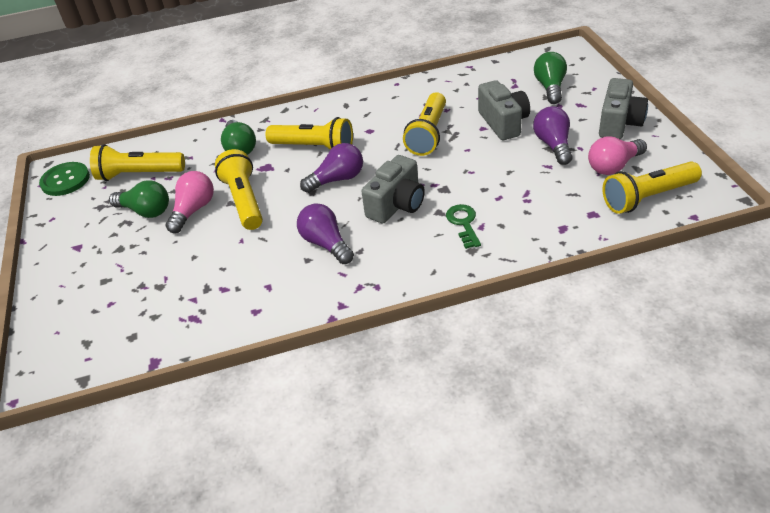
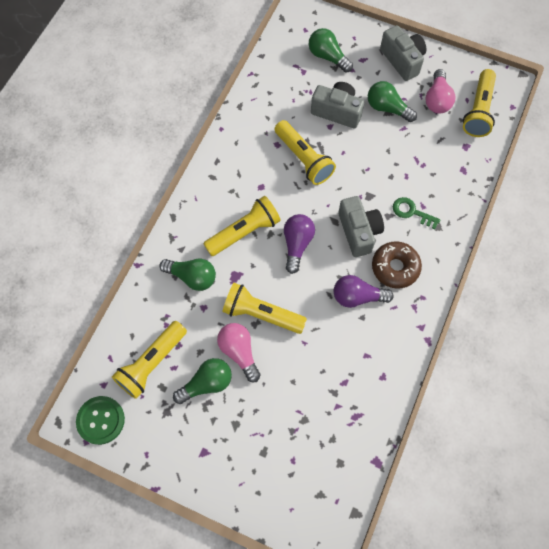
camera: 55 degrees left, 25 degrees up
purple light bulb [533,106,573,165] -> green light bulb [368,81,417,122]
none -> brown donut [372,242,422,288]

